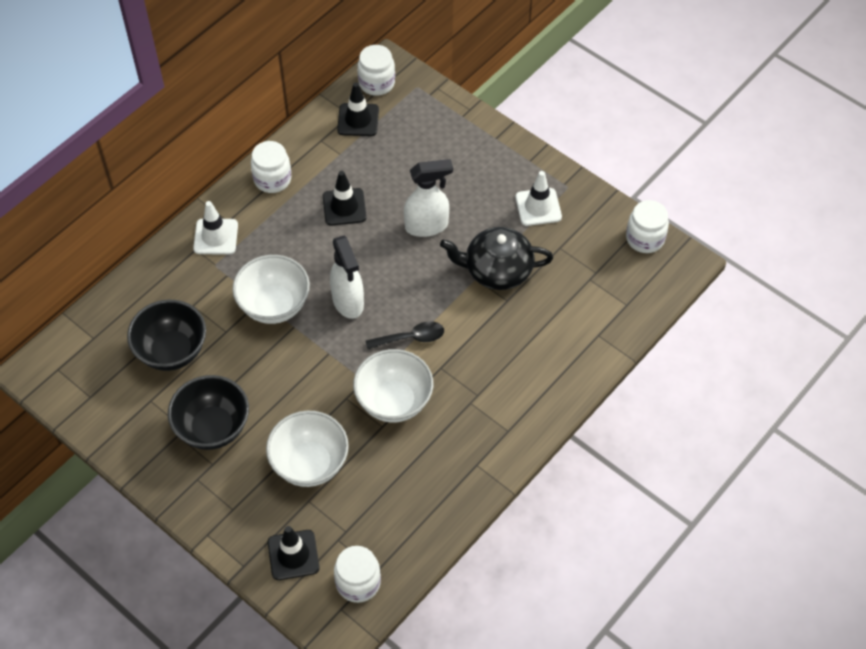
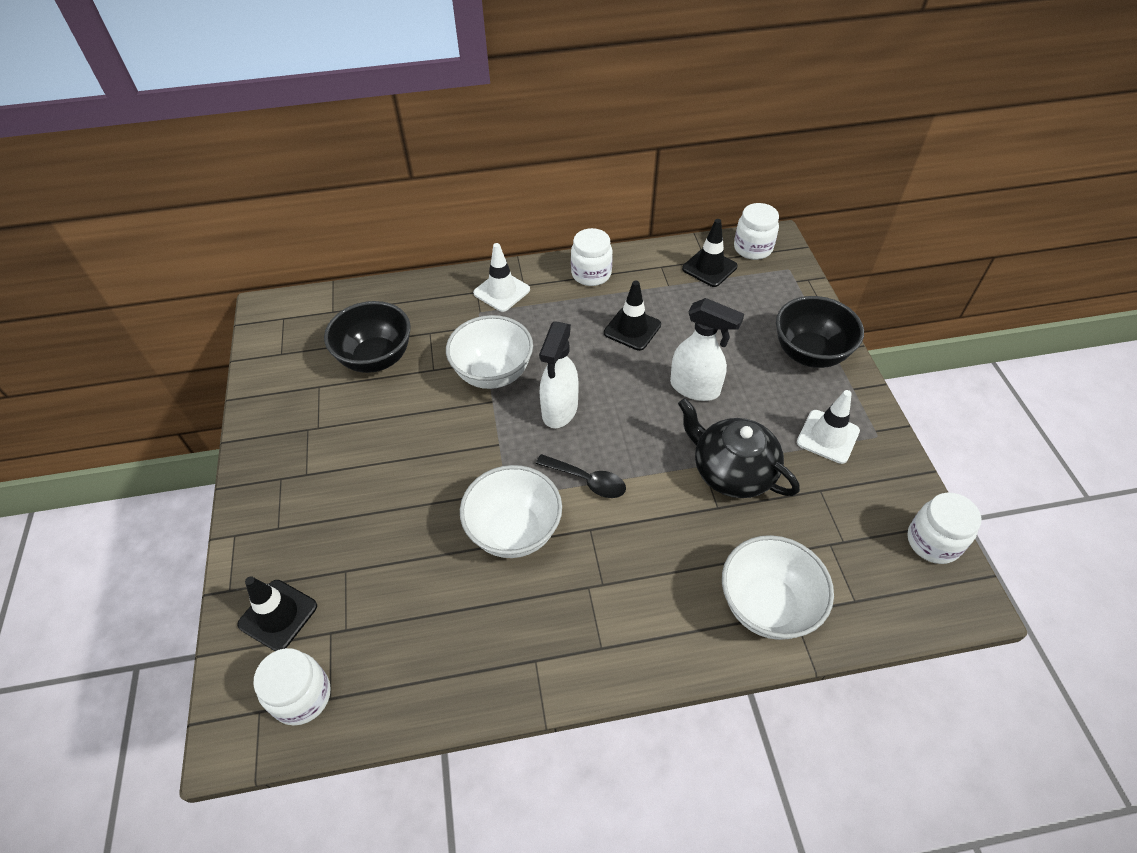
camera: 40 degrees right, 5 degrees down
black bowl [168,375,249,450] -> black bowl moved to [776,296,864,368]
white bowl [266,411,349,487] -> white bowl moved to [722,535,834,640]

